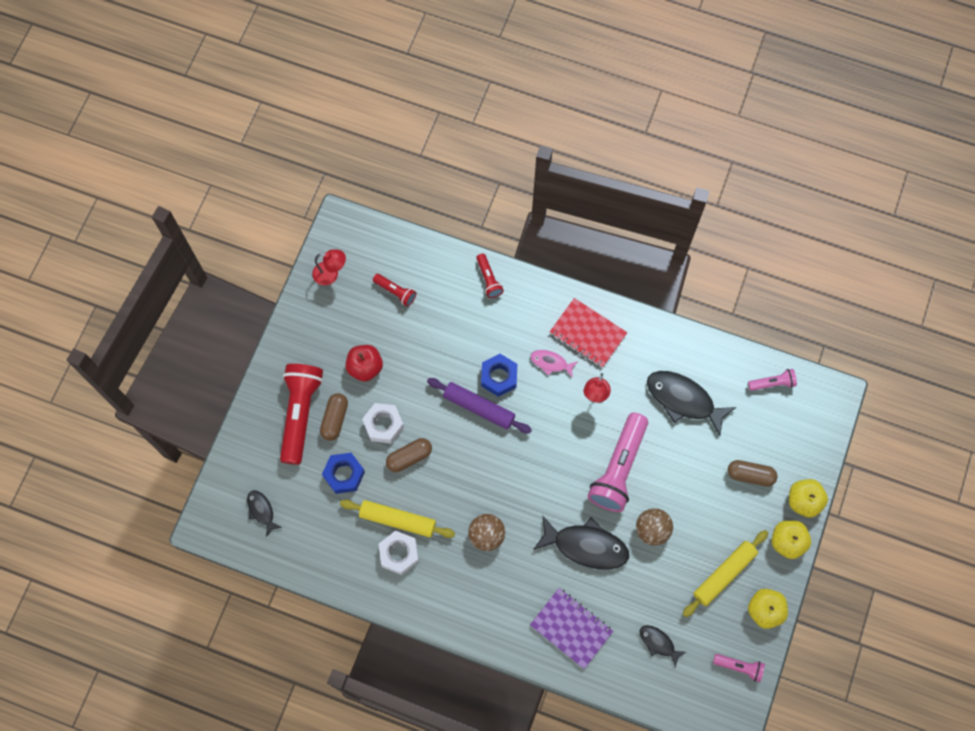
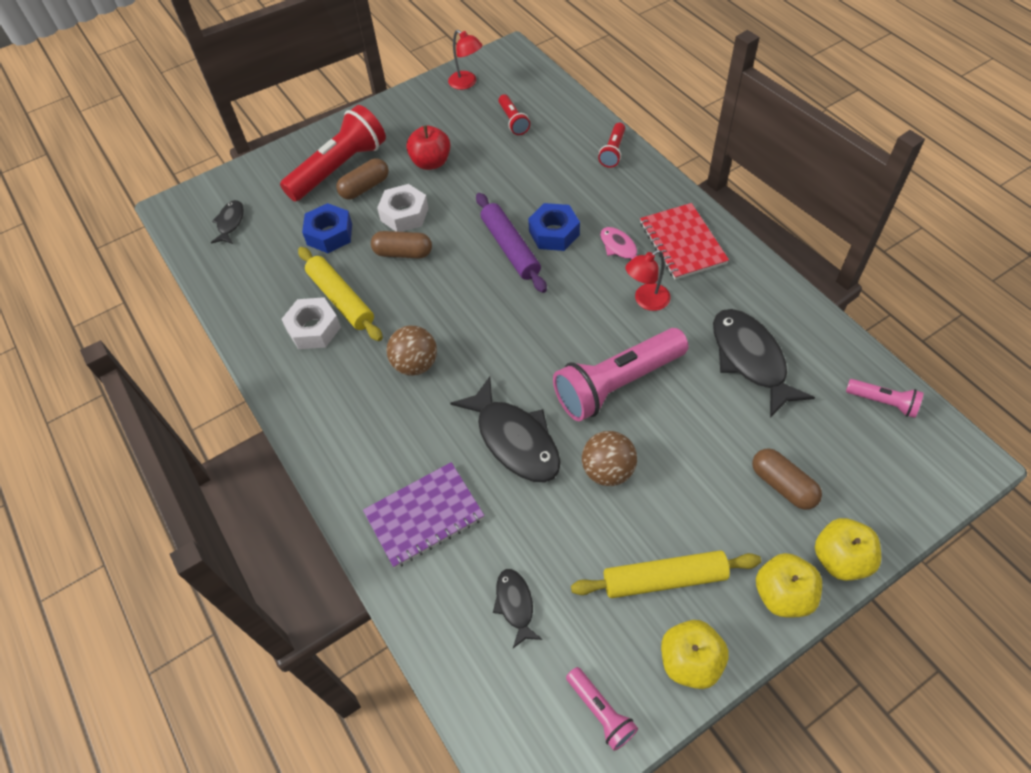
camera: 40 degrees right, 15 degrees down
purple notebook [530,588,613,669] -> purple notebook turned 75 degrees clockwise [363,462,485,568]

